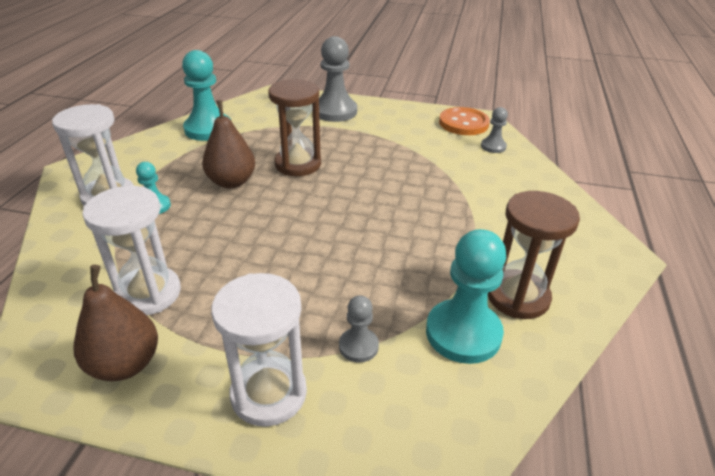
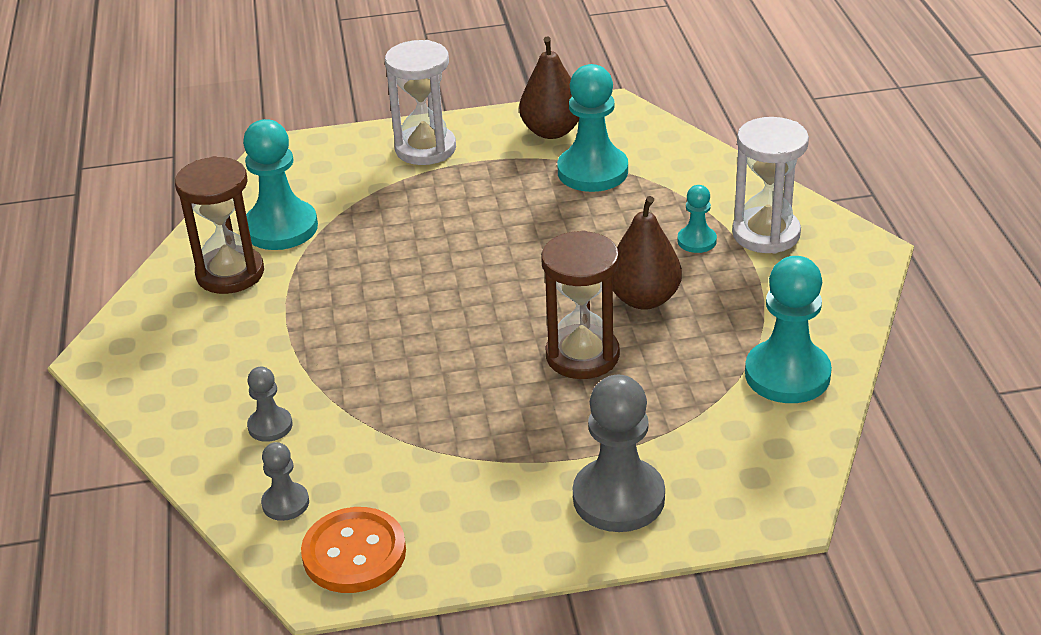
camera: 160 degrees right, 0 degrees up
white hourglass [82,186,181,315] -> turquoise pawn [557,64,628,192]
grey pawn [339,295,379,363] -> grey pawn moved to [247,367,292,442]

